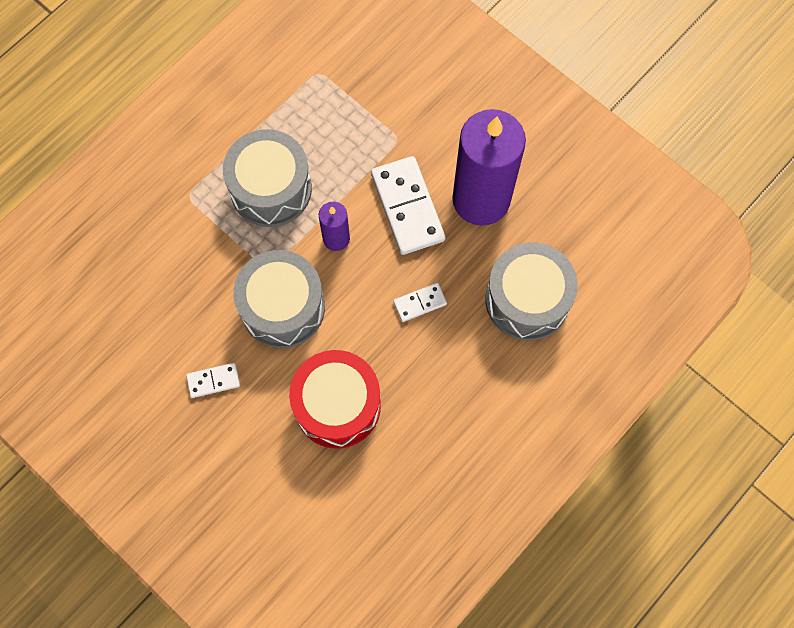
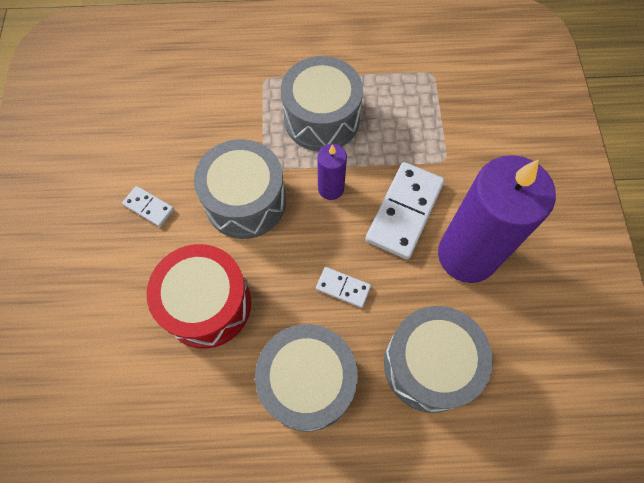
camera: 45 degrees right, 5 degrees down
none -> grey drum [255,324,358,432]

